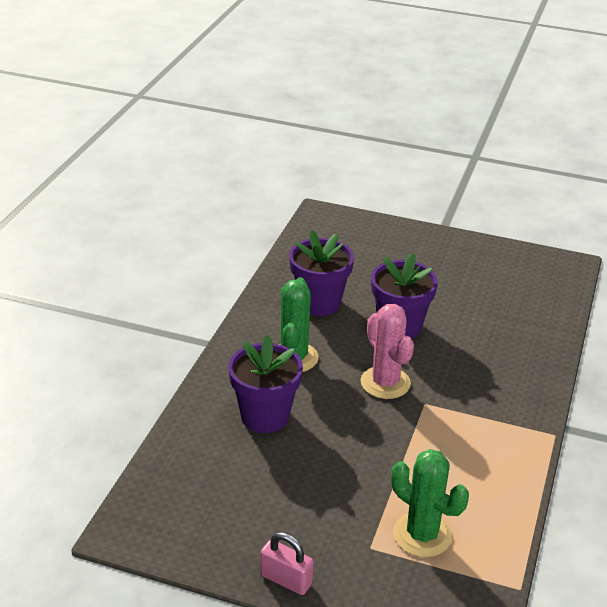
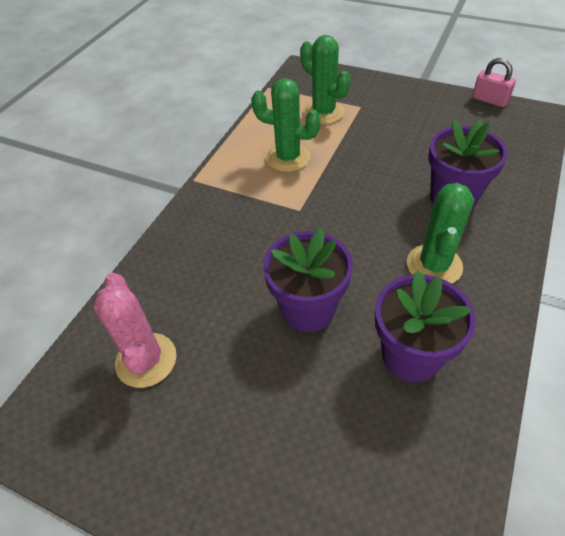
camera: 170 degrees left, 15 degrees up
pink padlock [260,532,314,595] -> pink padlock moved to [472,58,516,107]
pink cactus [361,304,414,399] -> pink cactus moved to [93,273,177,388]
none -> green cactus [251,78,321,172]

